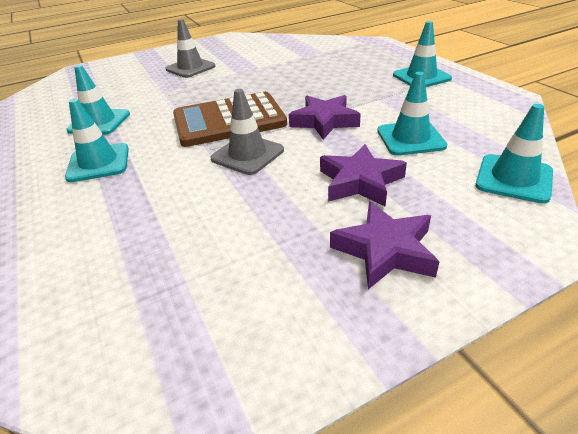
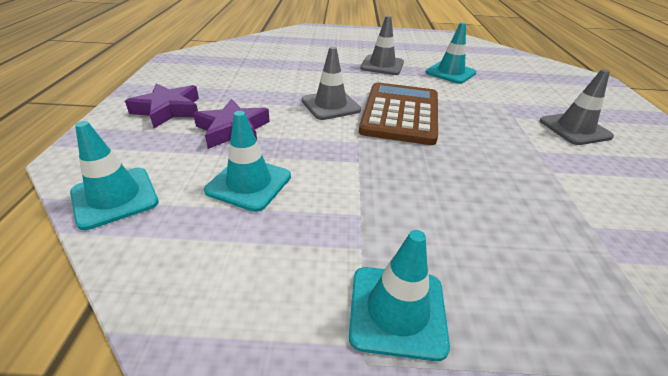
camera: 115 degrees right, 0 degrees up
turquoise traffic cone [65,99,129,182] -> grey traffic cone [360,16,404,75]
purple star [289,95,361,139] -> none

